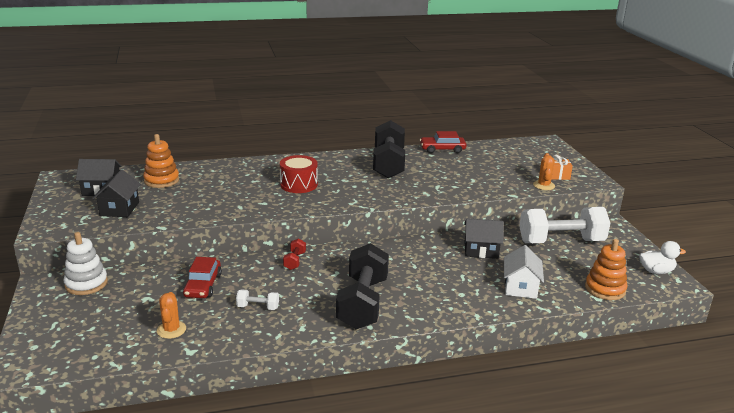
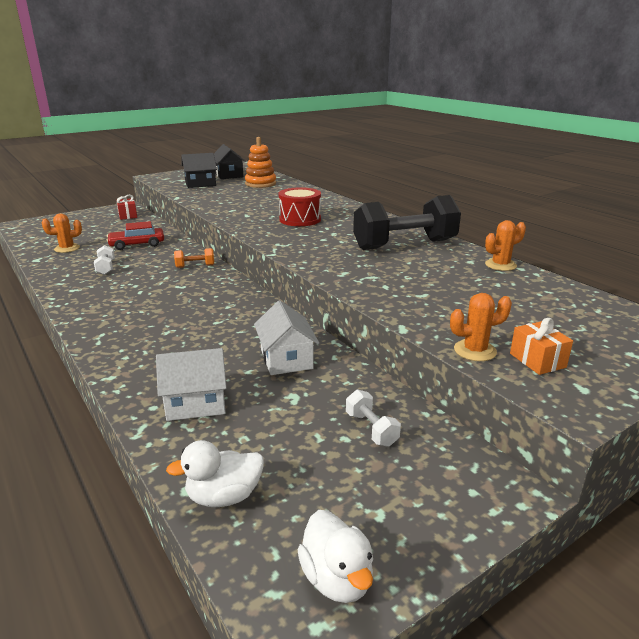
camera: 70 degrees right, 0 degrees up
white stacking toy [64,232,108,295] -> red gift [116,195,137,220]
red dumbbell [283,238,306,270] -> orange dumbbell [174,248,214,268]
black dumbbell [336,243,389,329] -> none
red car [420,131,467,153] -> orange cactus [485,220,526,271]
black house [464,218,504,259] -> white house [254,300,319,375]
white dumbbell [519,207,610,243] -> white dumbbell [346,389,401,447], size x0.42
orange stacking toy [585,239,627,300] -> white duck [166,440,264,507]

